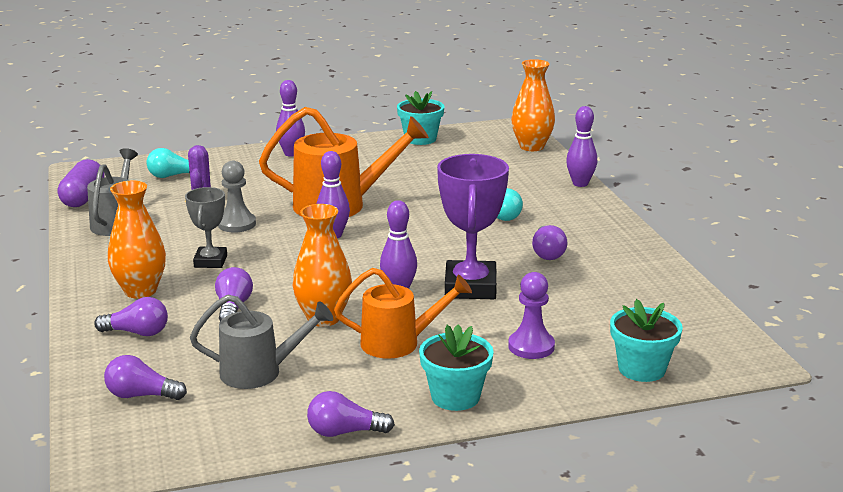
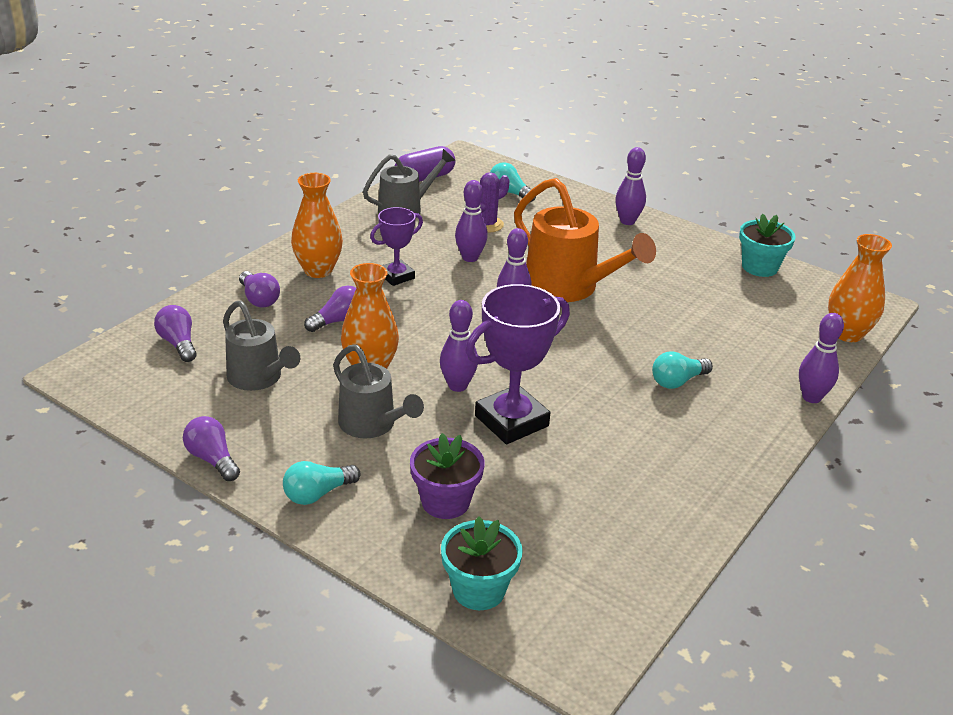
camera: 50 degrees right, 10 degrees up
grey trophy [185,187,227,268] -> purple trophy [370,207,423,286]
grey pawn [218,161,256,233] -> purple bowling pin [455,180,488,262]
orange watering can [334,268,472,359] -> grey watering can [333,345,424,439]
turquoise flower pot [419,324,494,411] -> turquoise light bulb [283,461,360,505]
purple pawn [508,272,555,359] -> purple flower pot [410,433,485,519]
purple light bulb [532,225,567,260] -> none

